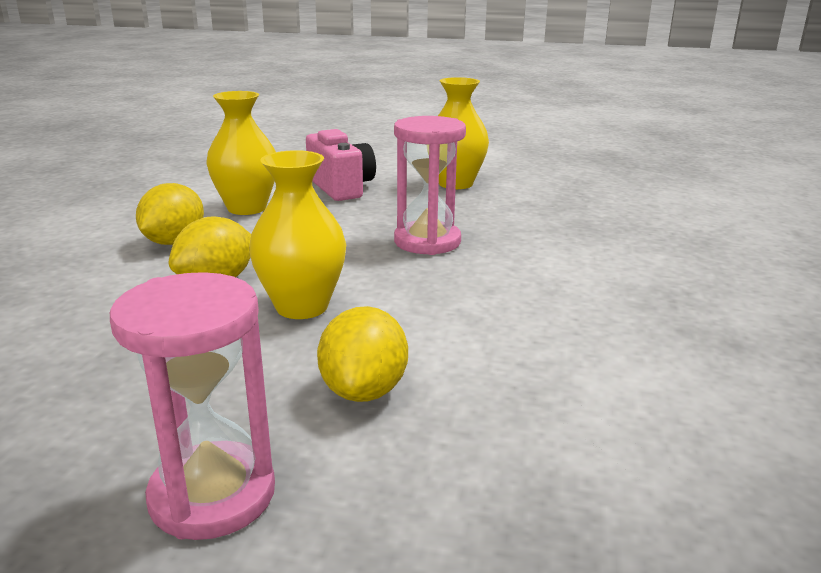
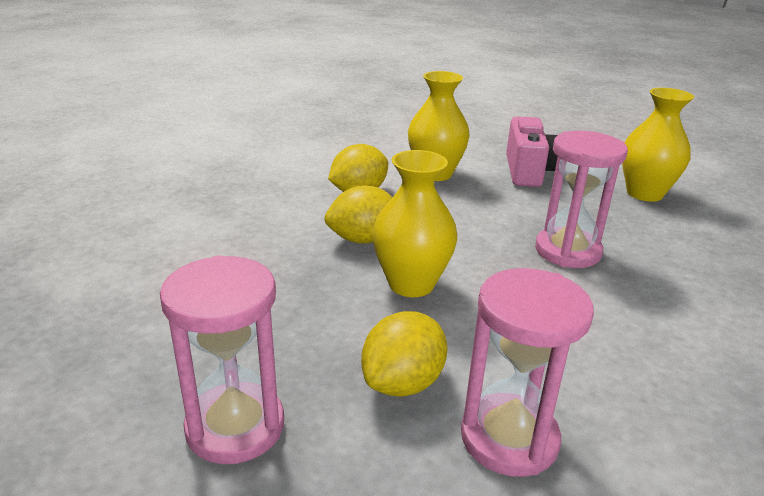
camera: 30 degrees right, 5 degrees up
none -> pink hourglass [461,268,594,477]

